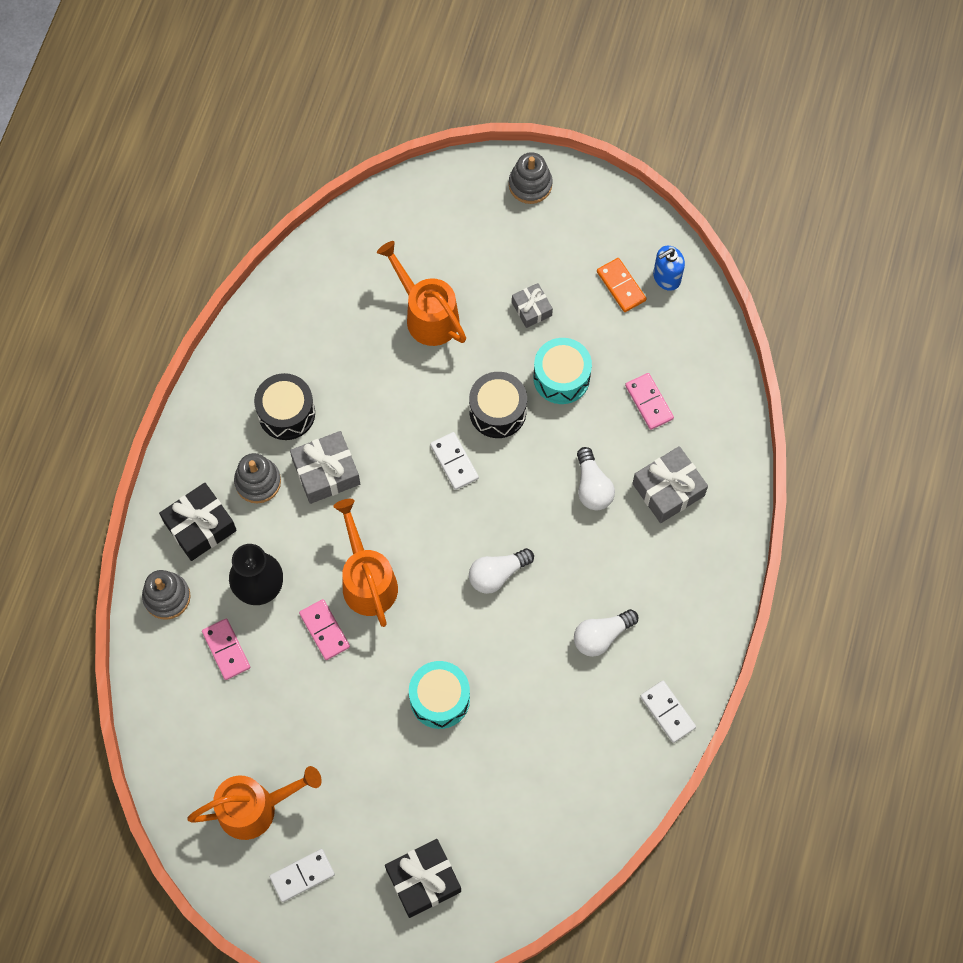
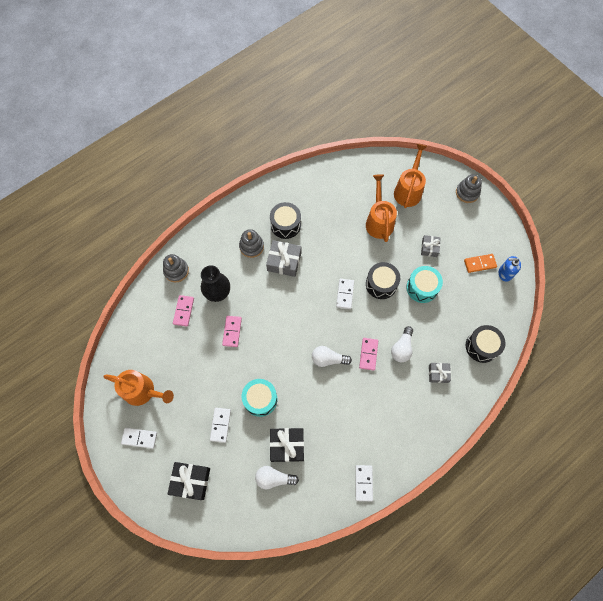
camera: 35 degrees right, 0 degrees up
black gift [159,483,237,561] -> black gift moved to [270,428,304,462]
orange watering can [333,499,398,627] -> orange watering can moved to [394,144,427,208]
white light bulb [574,609,639,657] -> white light bulb moved to [255,466,299,490]
orange domino [597,258,647,312] -> orange domino turned 75 degrees clockwise [464,254,497,273]
pink domino [625,373,674,430] -> pink domino moved to [359,338,378,371]
grey gift [632,446,708,523] -> grey gift [429,363,451,383], size x0.61
none -> white domino [210,408,231,443]
none -> black drum [466,325,506,363]

